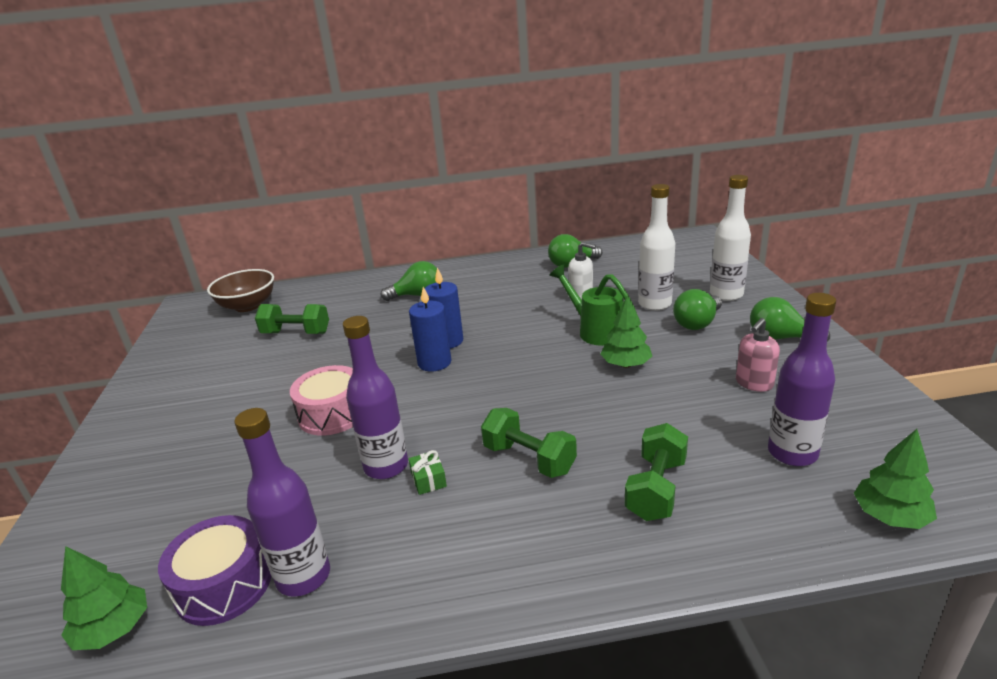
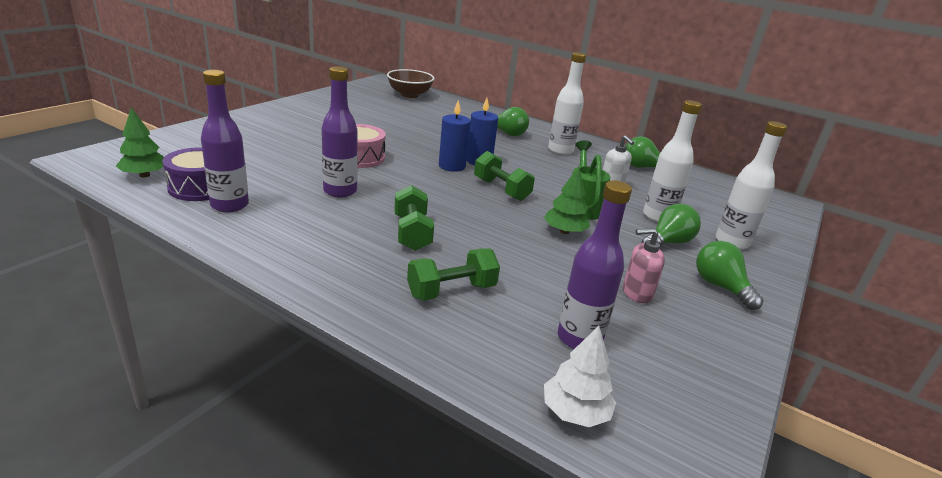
camera: 35 degrees right, 0 degrees up
green dumbbell [255,304,329,334] -> green dumbbell moved to [474,151,535,201]
green gift [408,450,447,495] -> none
green light bulb [673,289,722,330] -> green light bulb turned 150 degrees clockwise [641,203,701,246]
green tree [854,429,937,529] -> white tree [544,326,616,427]
none -> white bottle [548,52,586,155]

